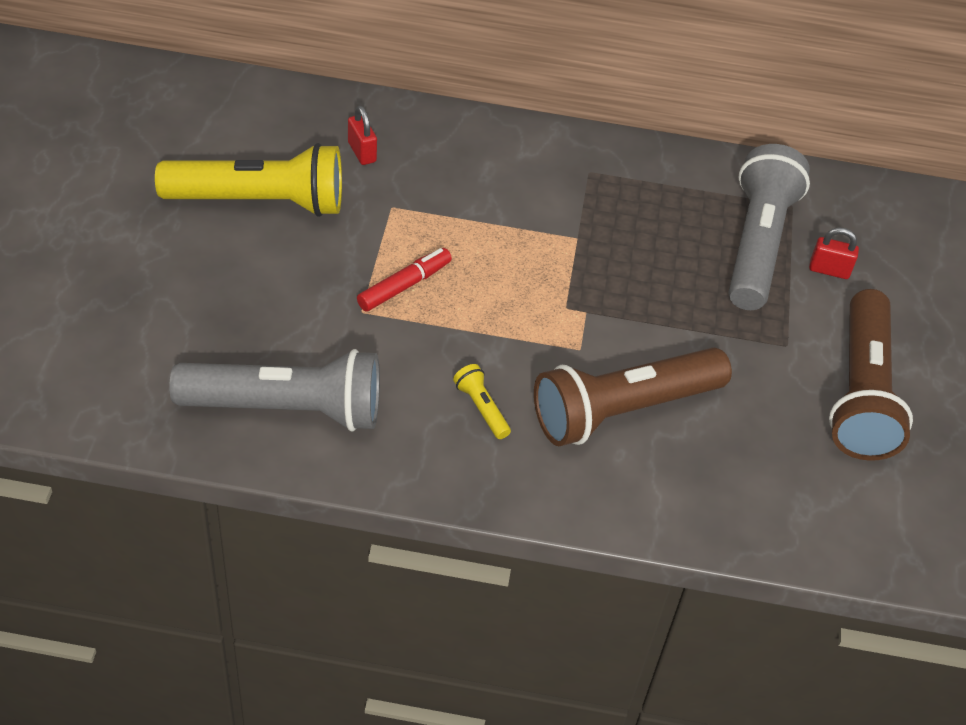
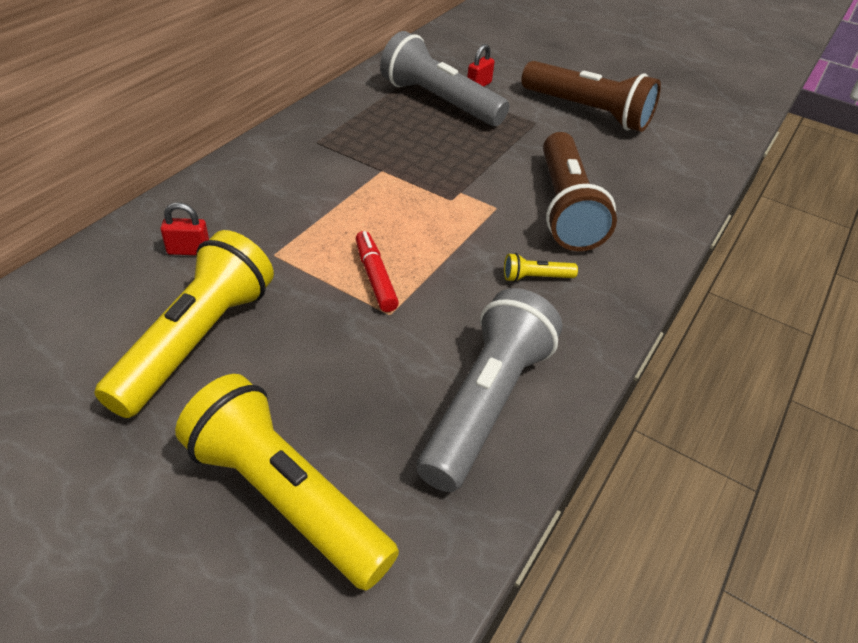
camera: 65 degrees left, 5 degrees down
none -> yellow flashlight [175,374,399,591]

